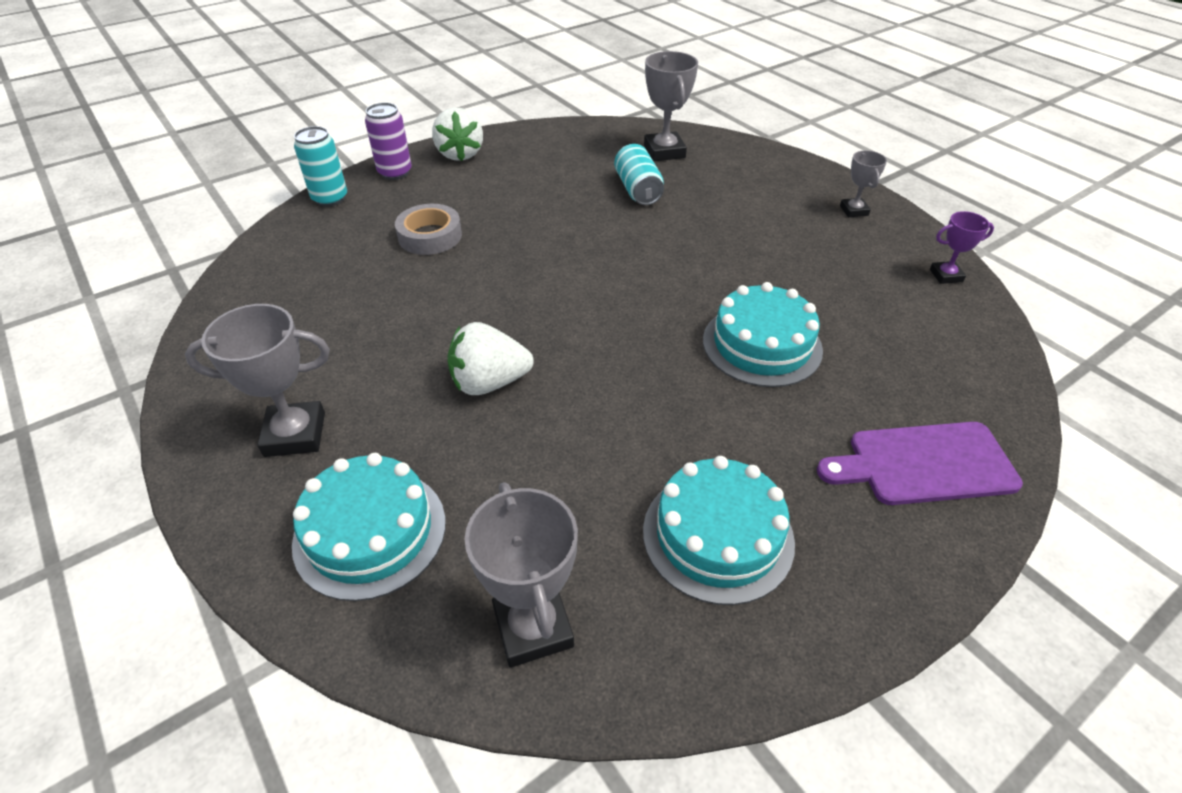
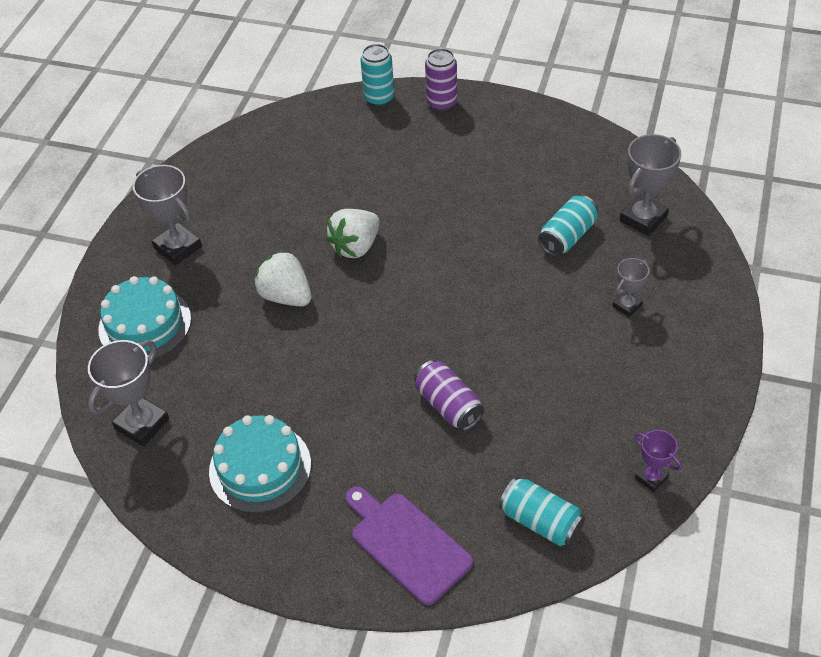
camera: 55 degrees right, 5 degrees up
grey tape [395,204,462,255] -> none
white strawberry [432,107,483,161] -> white strawberry moved to [326,209,380,258]
turquoise cake [703,282,823,387] -> purple can [414,360,484,431]
grey trophy [840,150,887,217] -> grey trophy moved to [613,258,649,317]
none -> turquoise can [499,477,585,546]

